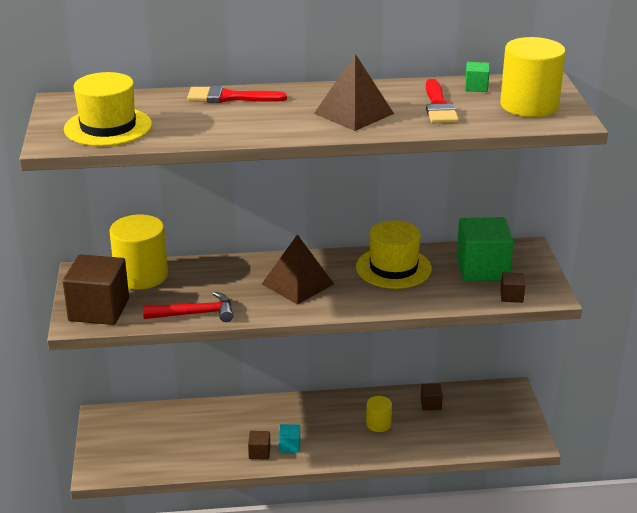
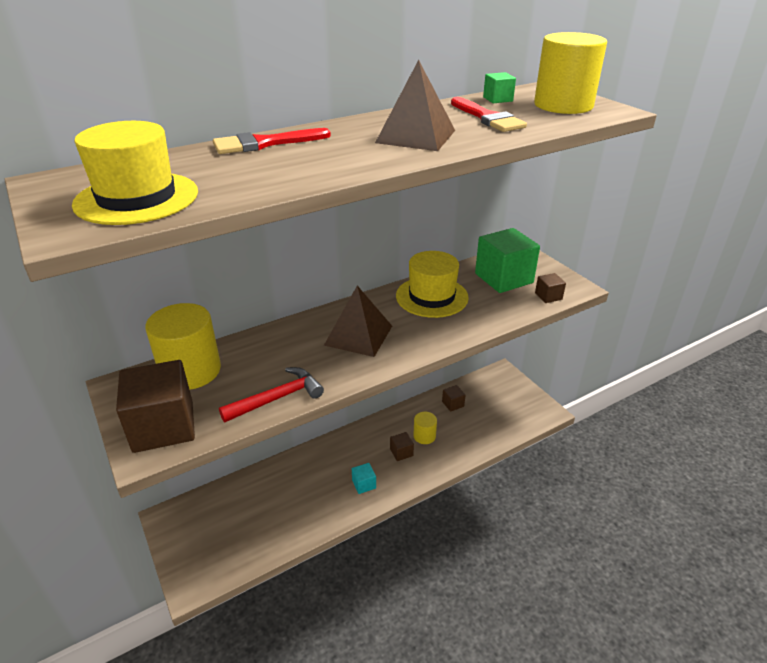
camera: 25 degrees left, 5 degrees up
brown cube [248,431,270,460] -> brown cube moved to [390,432,414,461]

